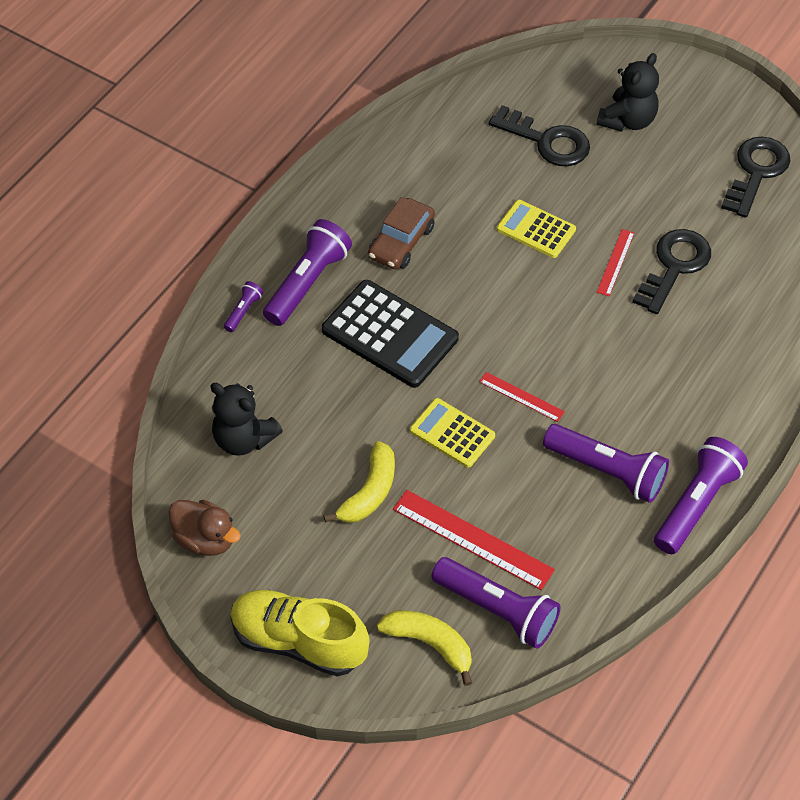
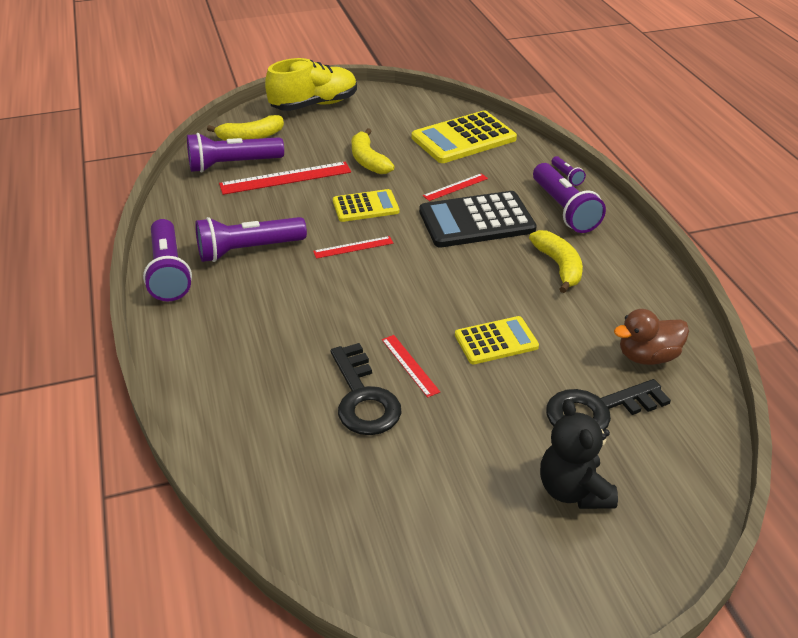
camera: 130 degrees right, 15 degrees down
brown duck [169,500,241,556] -> brown duck moved to [614,309,689,365]
black teddy bear [210,383,283,456] -> yellow calculator [412,111,517,163]
brown car [368,197,435,269] -> yellow banana [529,230,583,293]
black key [721,137,791,218] -> none
none -> red ruler [423,173,488,201]

